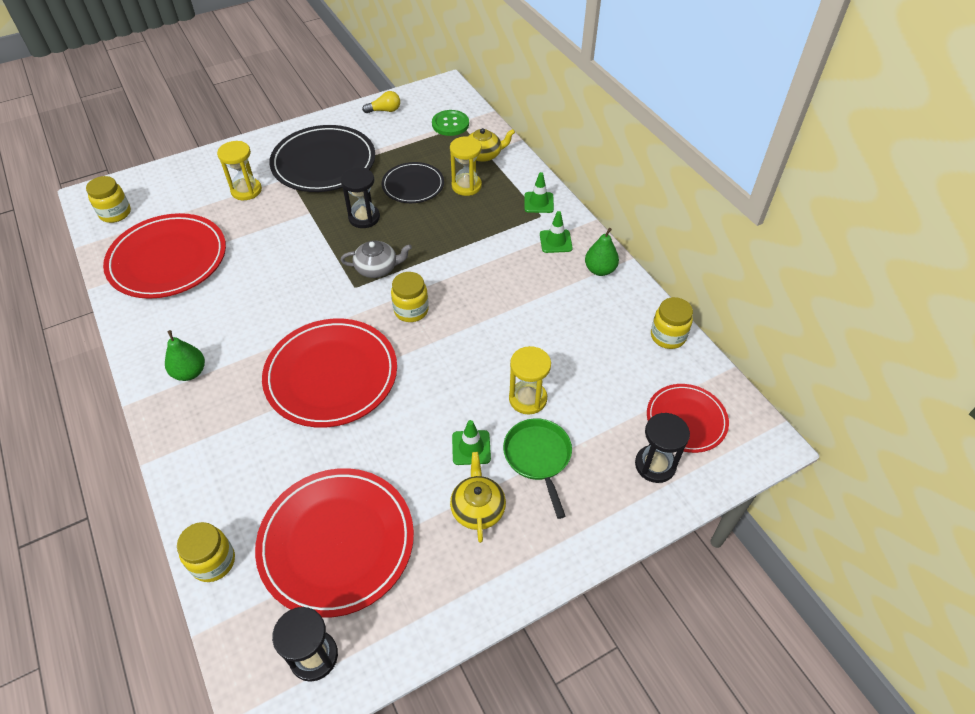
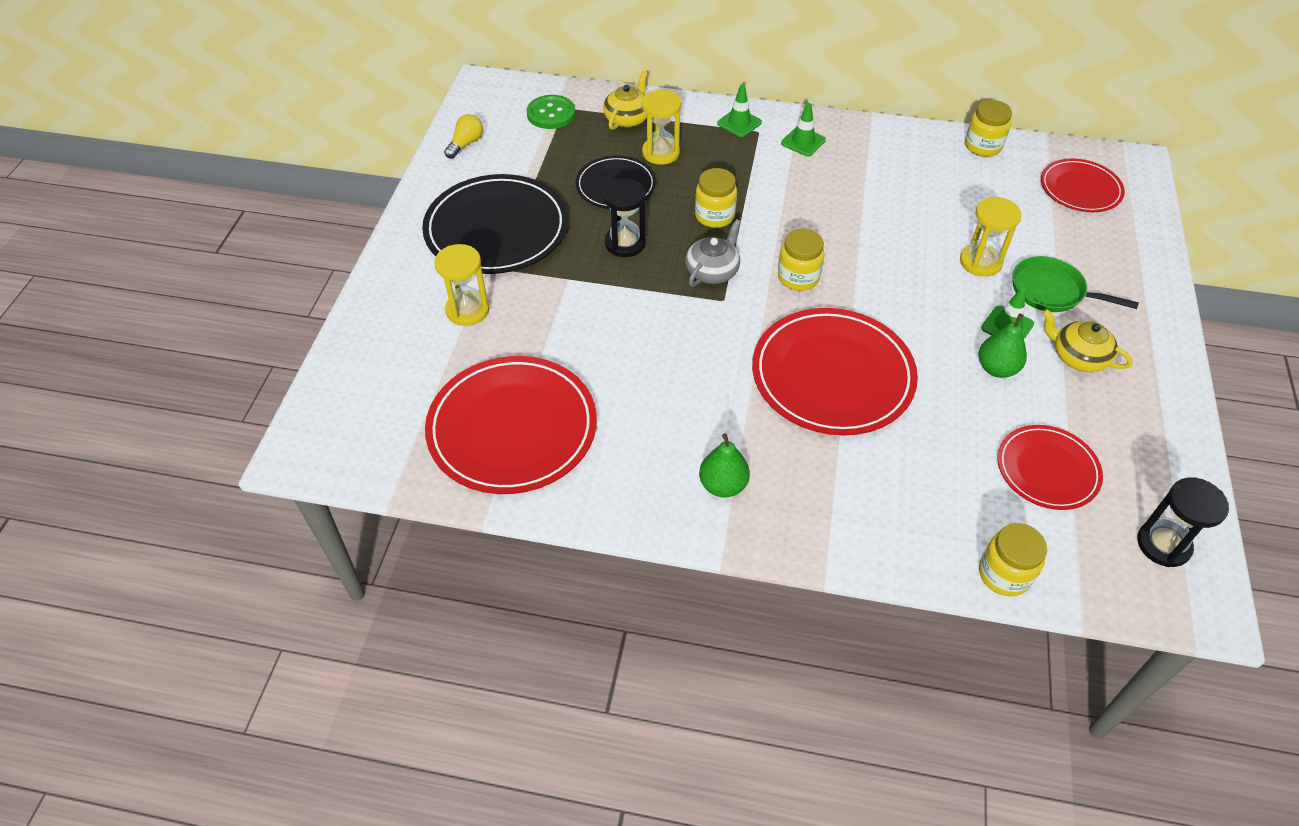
camera: 50 degrees left, 0 degrees up
yellow jar [86,176,131,223] -> yellow jar moved to [695,168,737,228]
red plate [255,468,414,618] -> red plate [998,425,1103,510], size x0.58
green pear [585,228,619,276] -> green pear moved to [979,314,1027,378]
black hourglass [635,413,690,483] -> none

